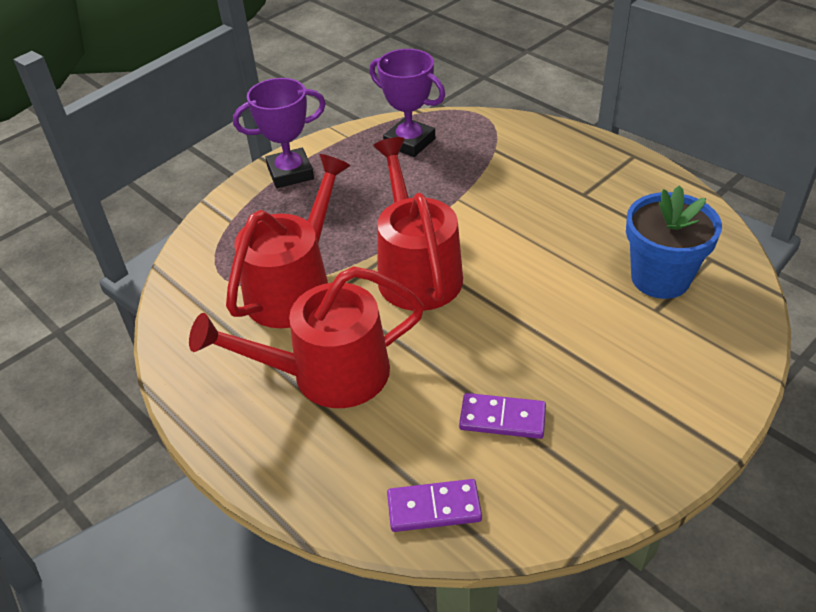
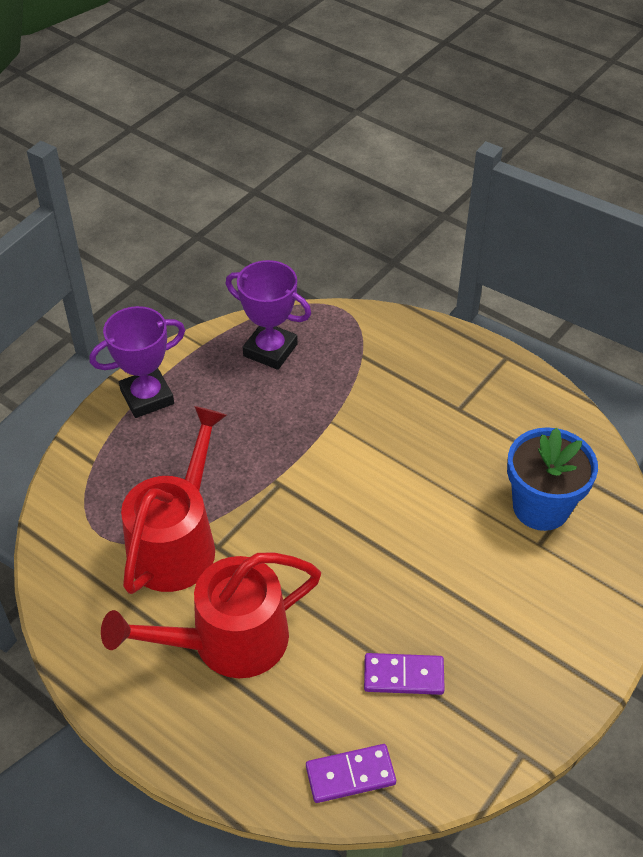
camera: 10 degrees left, 5 degrees up
red watering can [373,137,463,311] -> none

